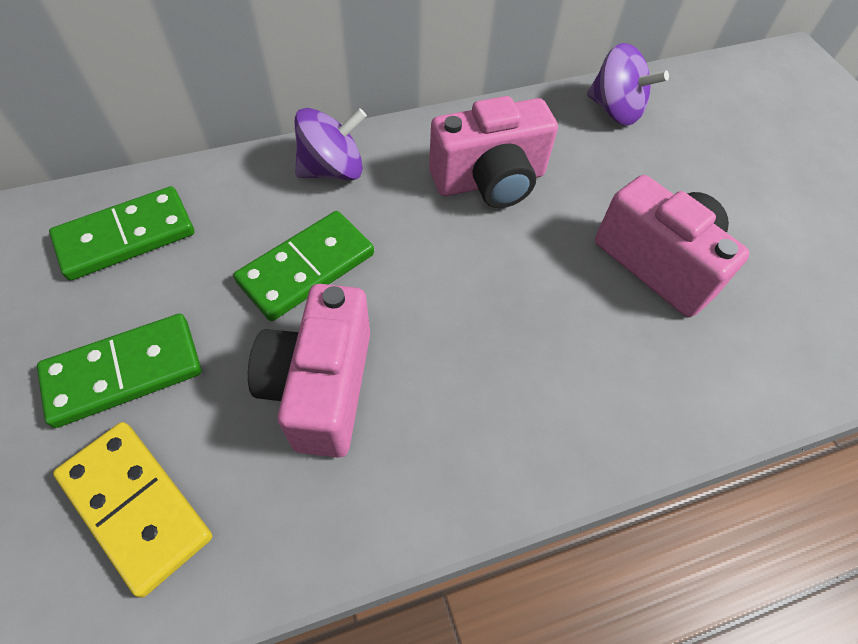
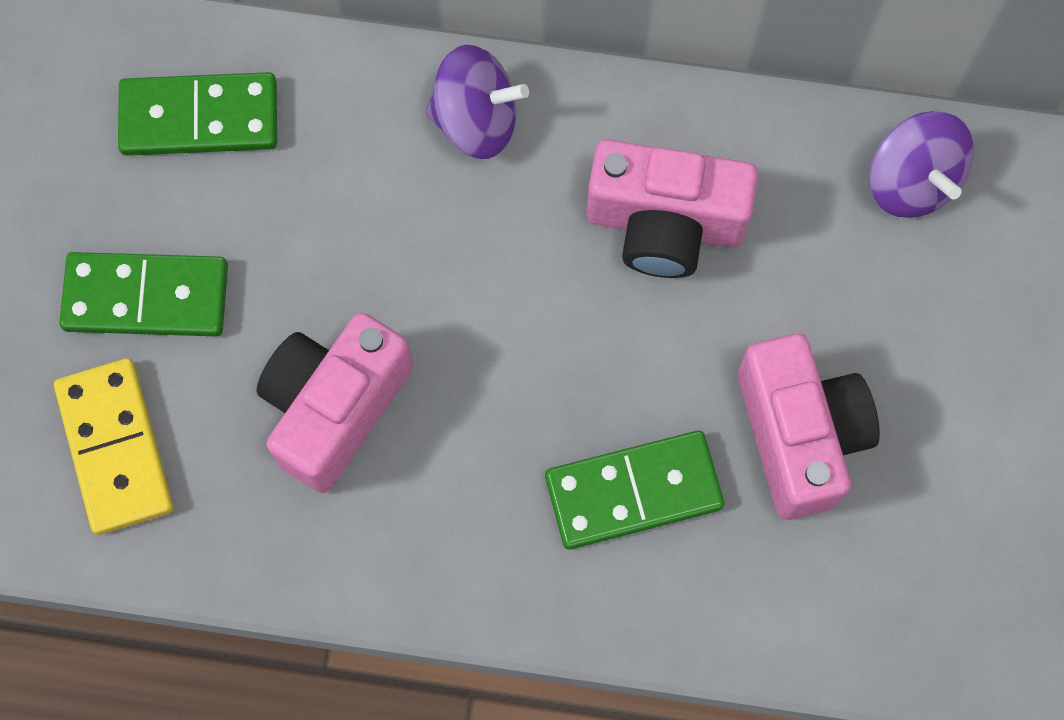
camera: 30 degrees right, 15 degrees up
green domino [233,211,374,321] -> green domino moved to [545,431,724,549]

